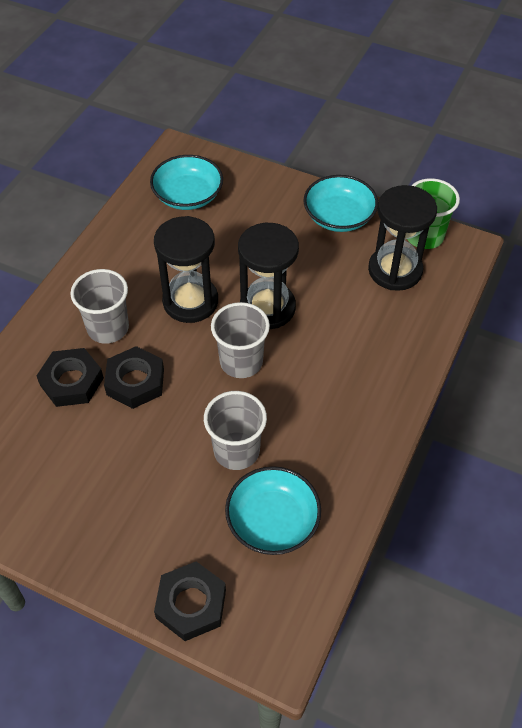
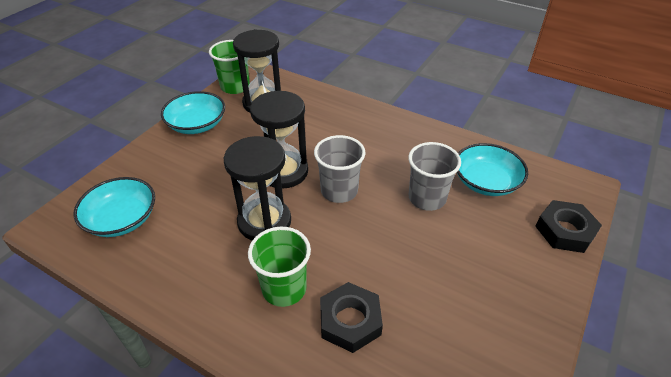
camera: 85 degrees left, 10 degrees down
grey cup [70,269,129,344] -> green cup [248,227,311,307]
black nut [104,346,164,409] -> none

